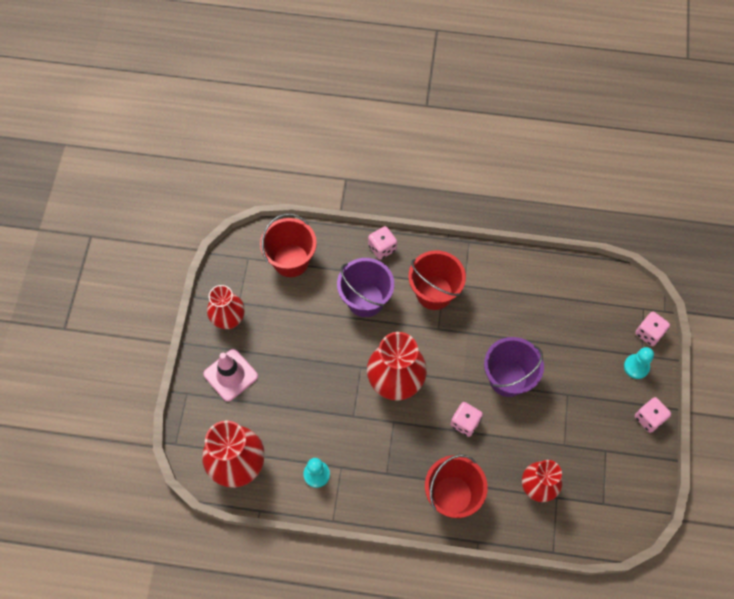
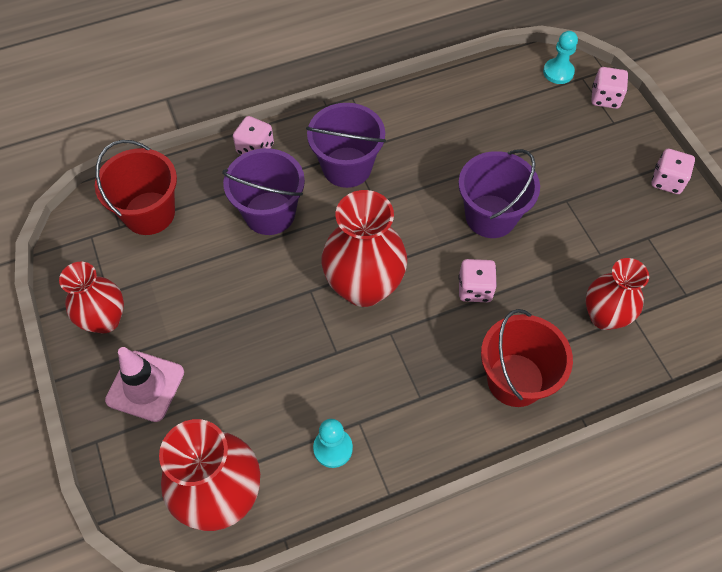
camera: 30 degrees left, 5 degrees down
red bucket [409,250,466,310] -> purple bucket [306,103,386,188]
turquoise pawn [624,347,654,379] -> turquoise pawn moved to [543,31,578,84]

